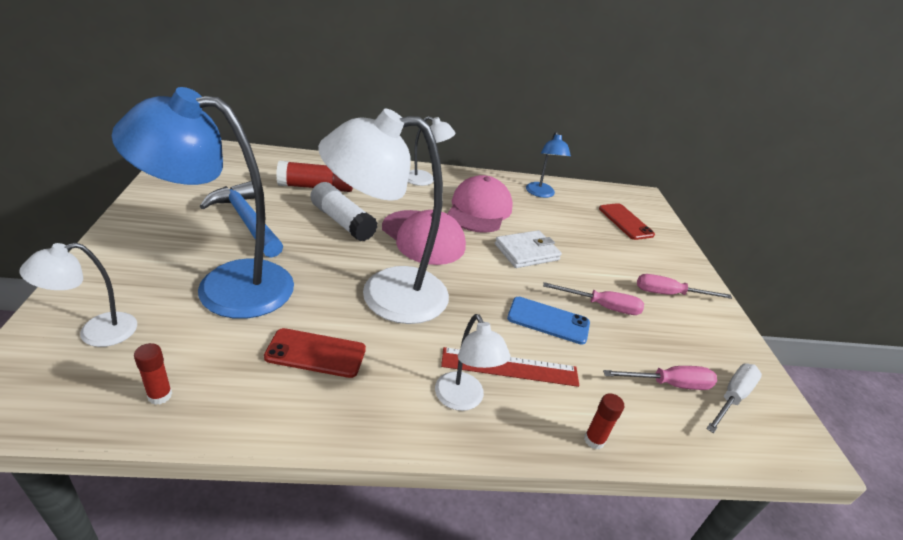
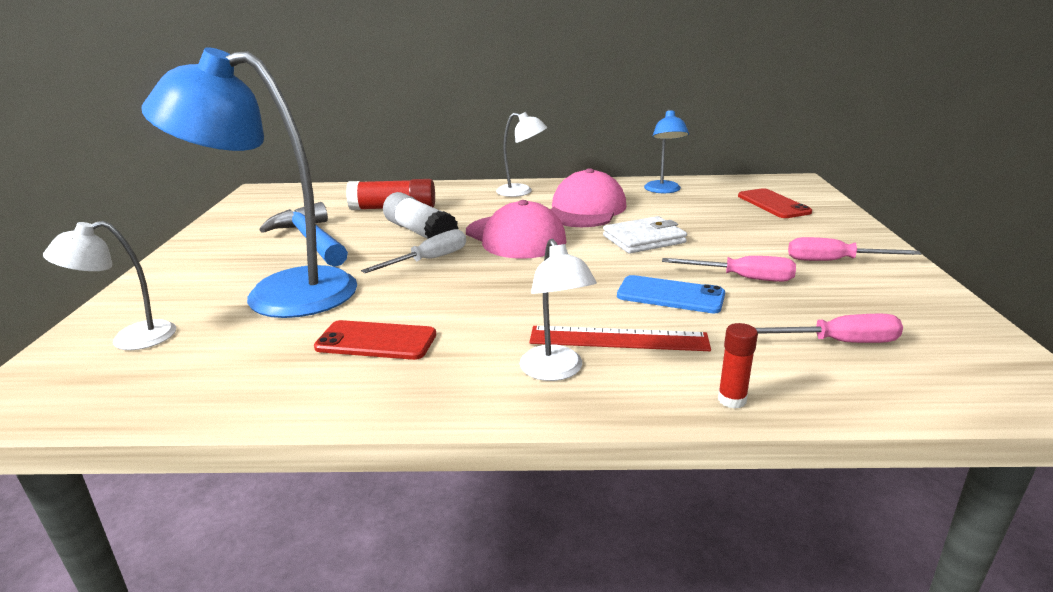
camera: 10 degrees right, 10 degrees down
red glue stick [134,343,172,405] -> none
white lamp [318,109,449,324] -> none
white screwdriver [706,363,762,433] -> white screwdriver moved to [361,229,466,273]

